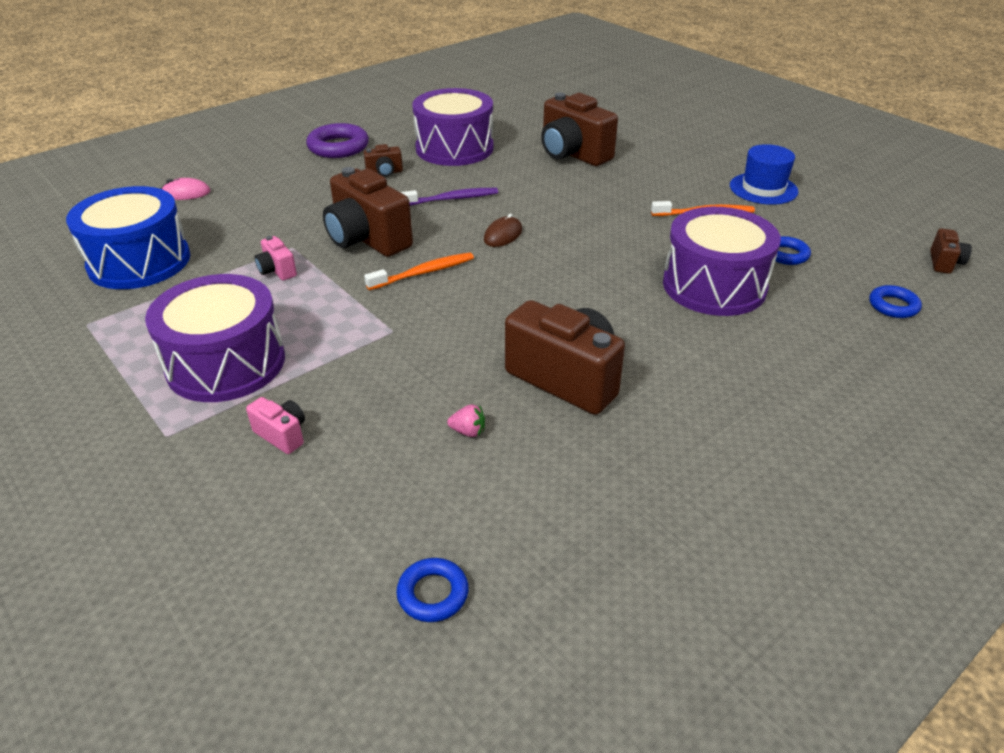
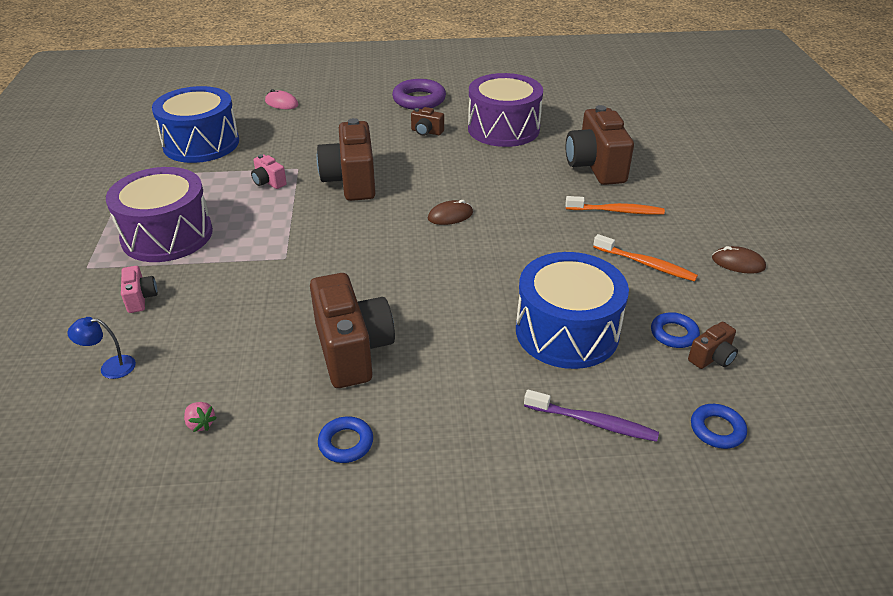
camera: 35 degrees right, 0 degrees up
pink camera [254,236,297,280] -> pink camera turned 45 degrees counterclockwise [251,154,287,189]
orange toothbrush [364,252,474,290] -> orange toothbrush moved to [565,196,665,215]
blue ring [396,558,469,622] -> blue ring moved to [318,416,373,463]
purple toothbrush [400,188,498,206] -> purple toothbrush moved to [524,390,659,442]
pink strawberry [447,405,485,437] -> pink strawberry moved to [184,402,217,432]
purple drum [663,207,781,316] -> blue drum [516,252,629,369]
blue hat [730,144,798,205] -> brown mouse [712,246,766,274]
brown camera [930,228,972,274] -> brown camera moved to [688,322,738,369]
none -> blue lamp [68,317,136,379]

